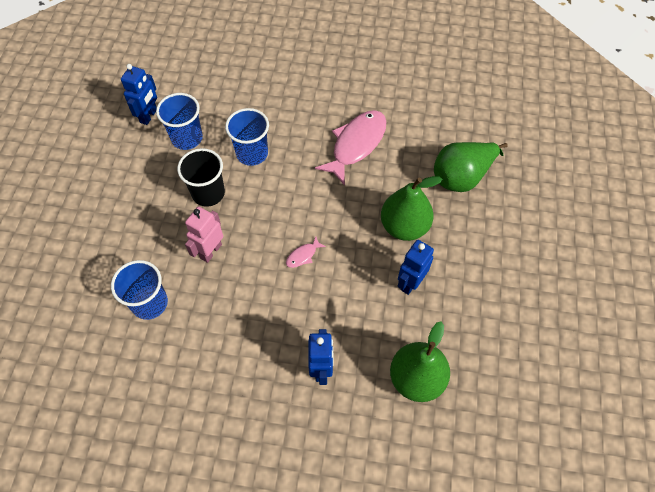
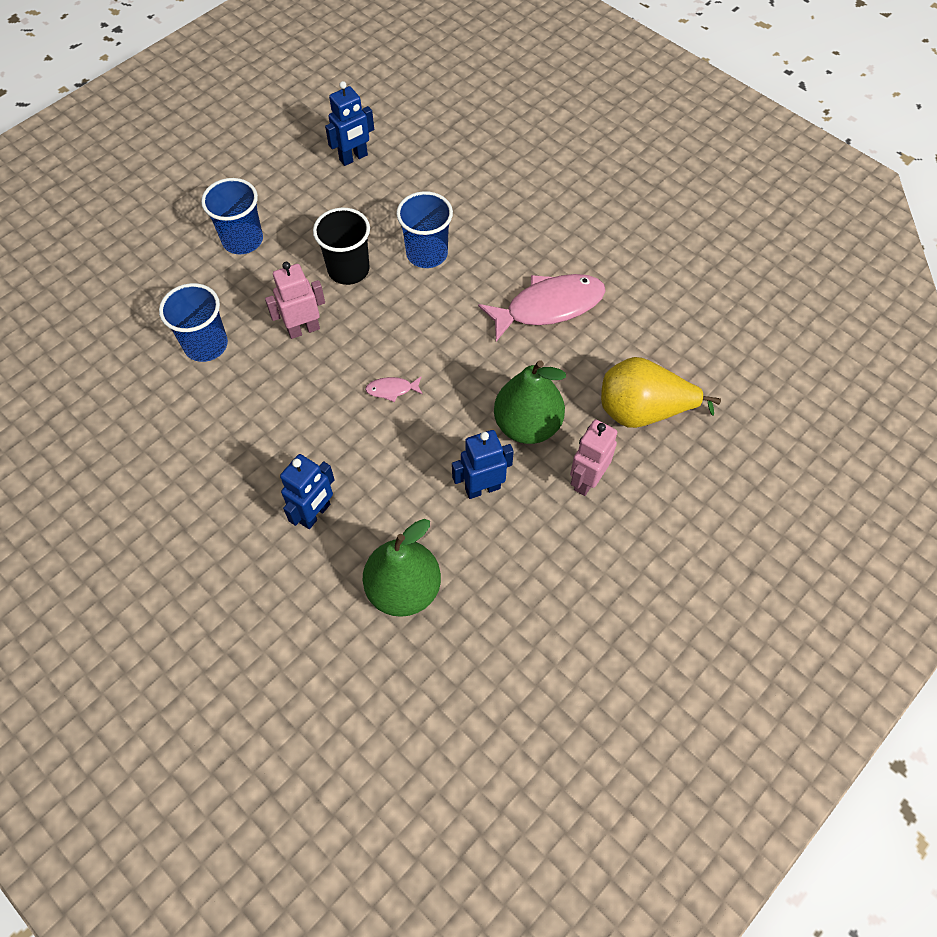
camera: 35 degrees right, 0 degrees up
blue cup [156,93,203,150] -> blue cup moved to [201,178,263,254]
green pear [434,142,508,192] -> yellow pear [601,357,721,428]
none -> pink robot [570,420,617,496]

